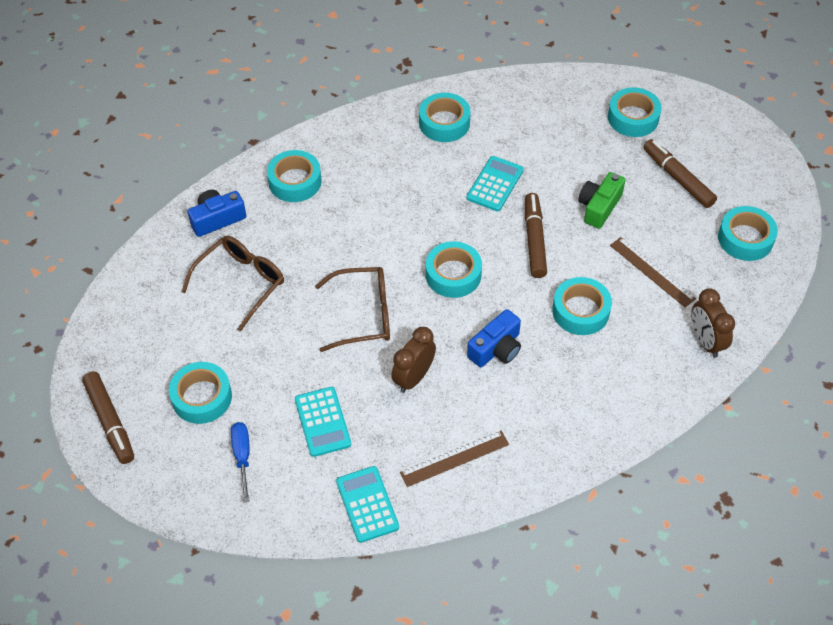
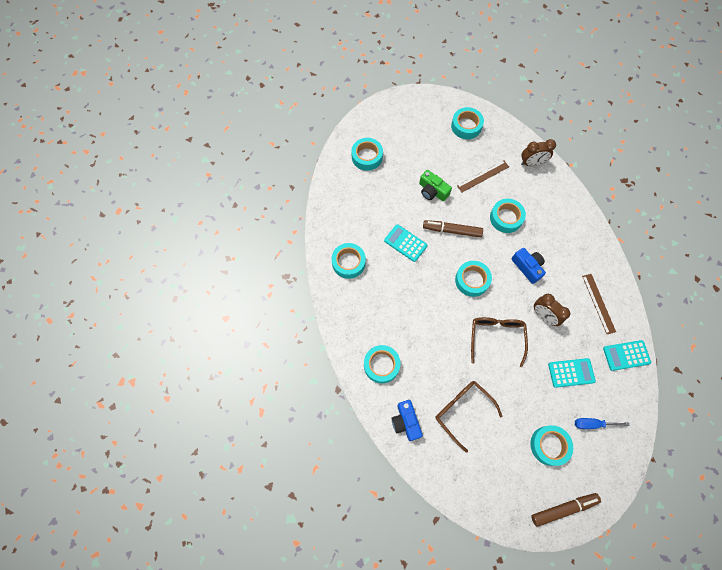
camera: 80 degrees left, 15 degrees up
brown marker [643,139,717,208] -> none

